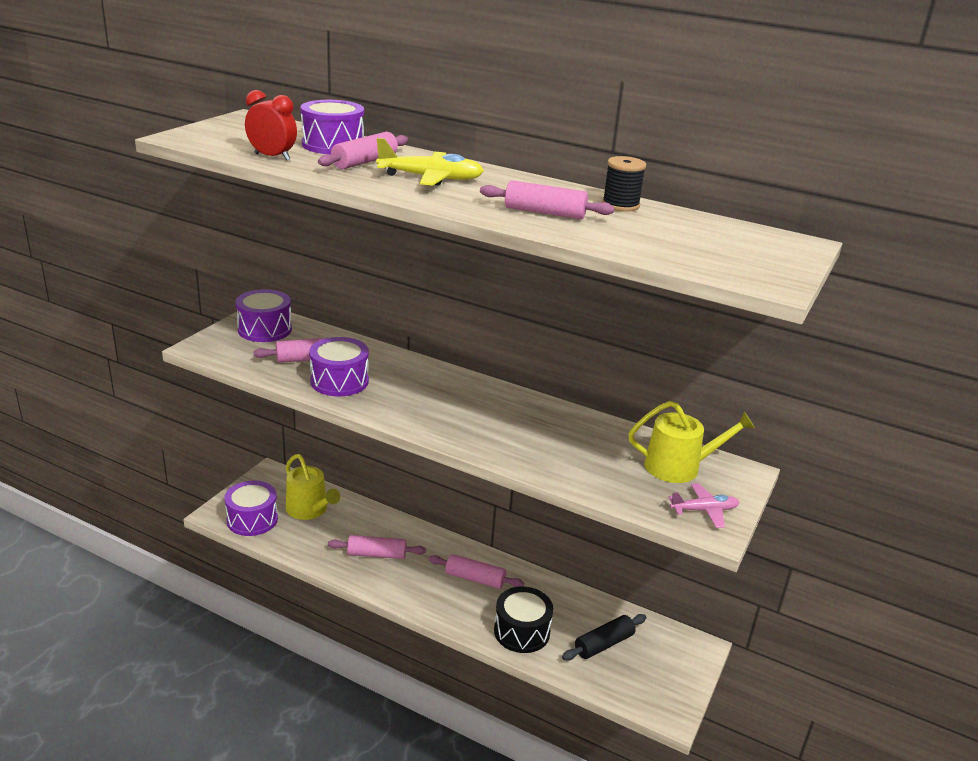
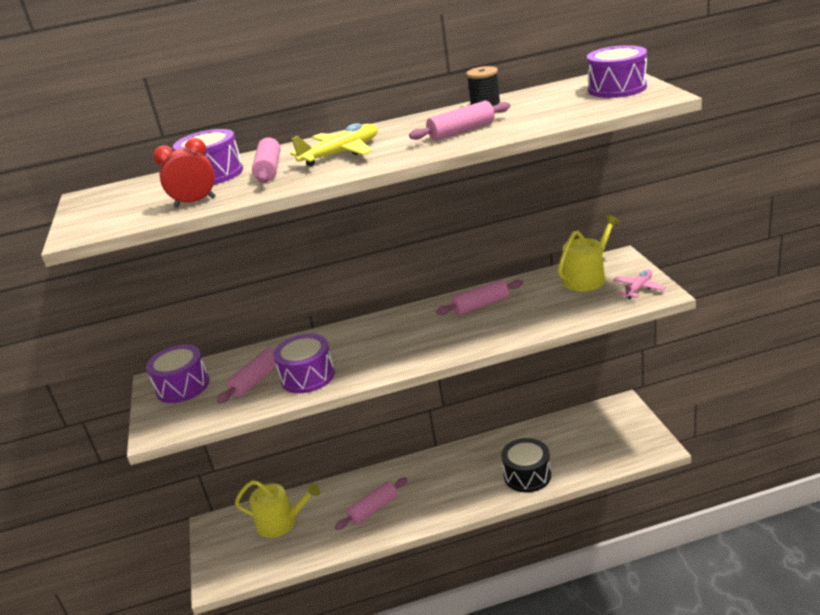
camera: 35 degrees left, 0 degrees up
purple drum [224,481,278,536] -> purple drum moved to [587,45,647,98]
pink rolling pin [429,554,524,589] -> pink rolling pin moved to [436,280,523,315]
black rolling pin [562,614,647,661] -> none

